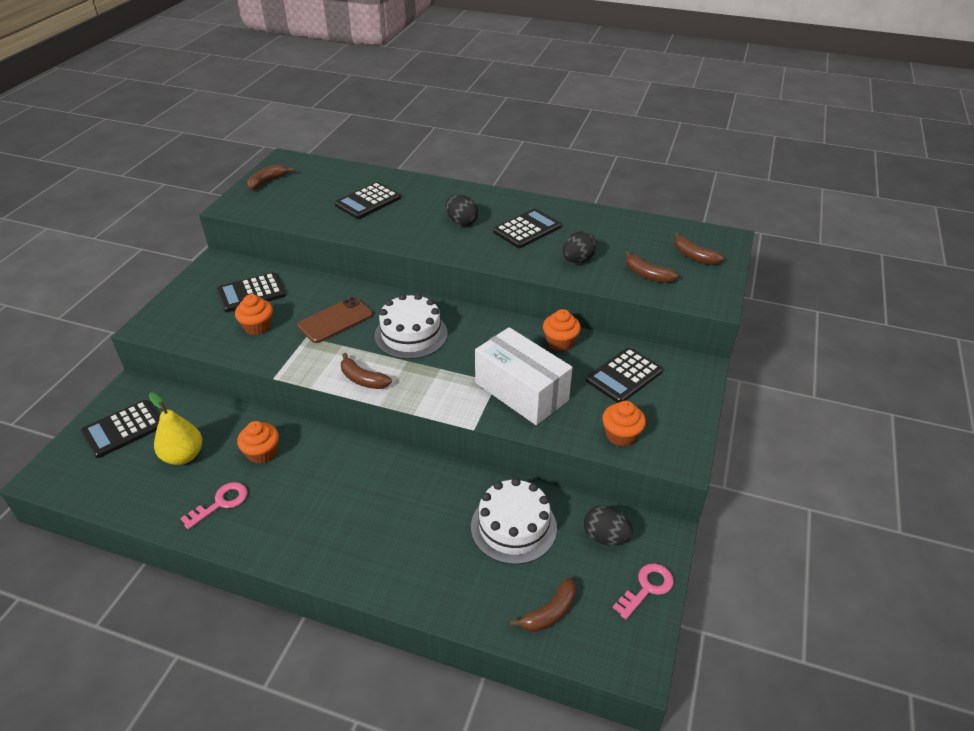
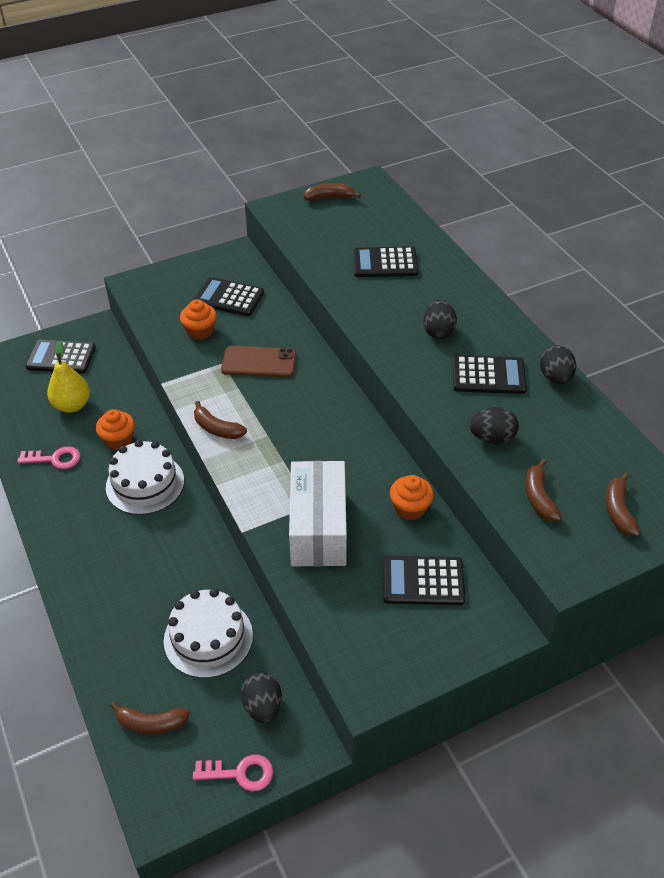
camera: 45 degrees right, 5 degrees up
brown banana [341,353,392,389] -> brown banana turned 45 degrees counterclockwise [194,401,247,439]
white cake [375,293,448,359] -> white cake moved to [106,440,184,515]
orange cupcake [602,401,646,447] -> none
none -> black egg [540,345,576,384]

